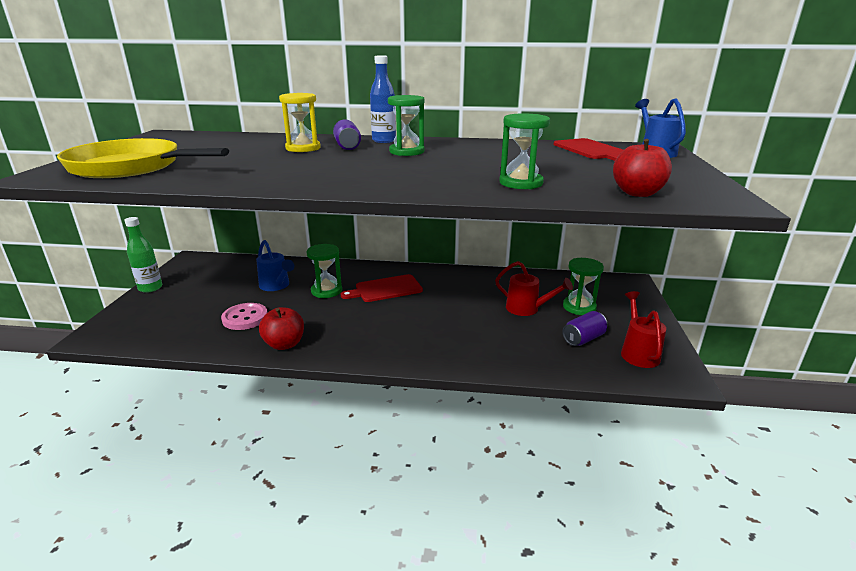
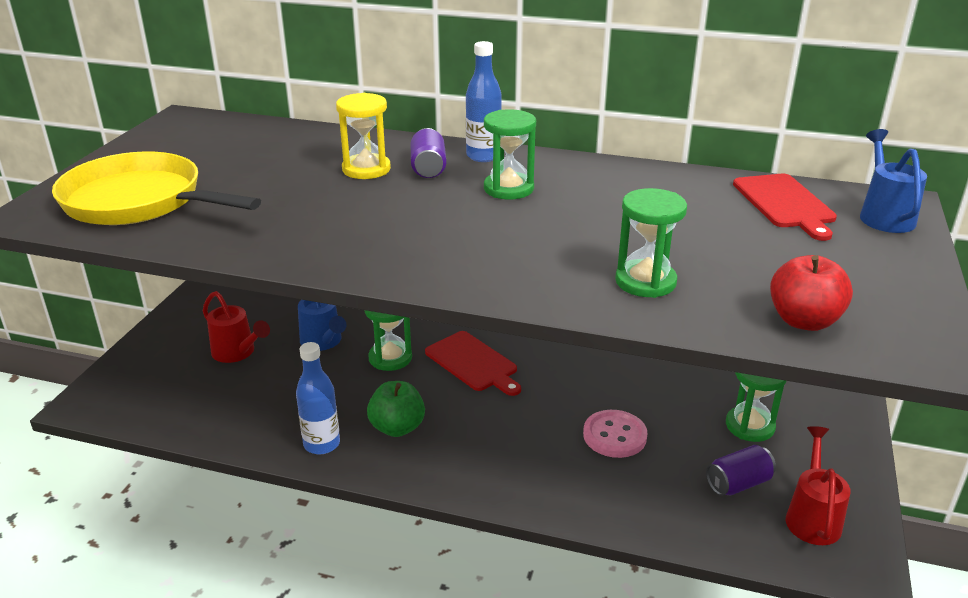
camera: 10 degrees right, 5 degrees up
green bottle [125,217,162,293] -> none
pink button [221,303,267,330] -> pink button moved to [583,410,648,458]
red apple [259,307,304,350] -> blue bottle [296,342,340,454]
red cutting board [341,274,423,302] -> red cutting board turned 120 degrees counterclockwise [425,331,521,396]
red watering can [495,261,573,316] -> red watering can moved to [203,291,270,363]
none -> green apple [367,381,425,437]

